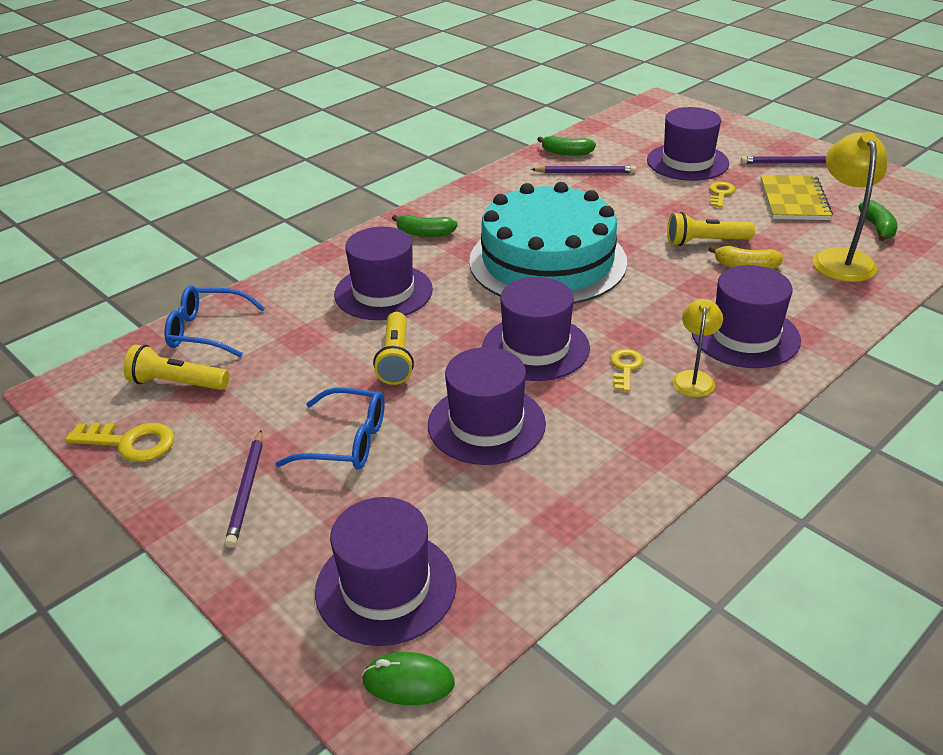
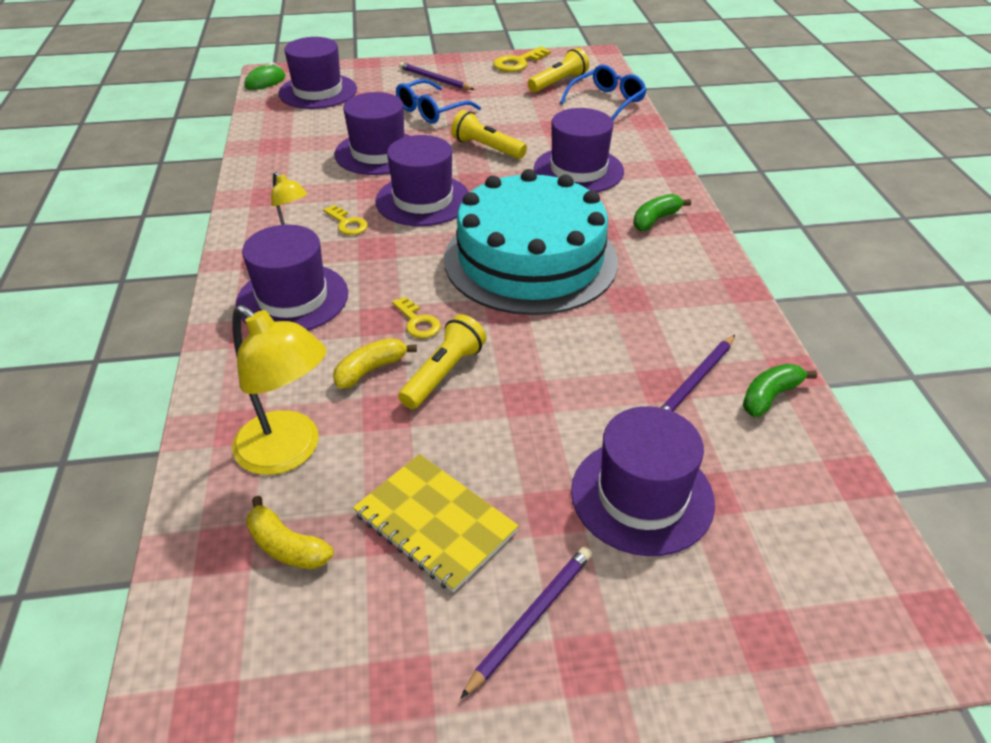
camera: 125 degrees right, 5 degrees up
yellow key [709,182,735,208] -> yellow key moved to [392,296,441,338]
green banana [859,200,897,241] -> yellow banana [246,496,334,569]

